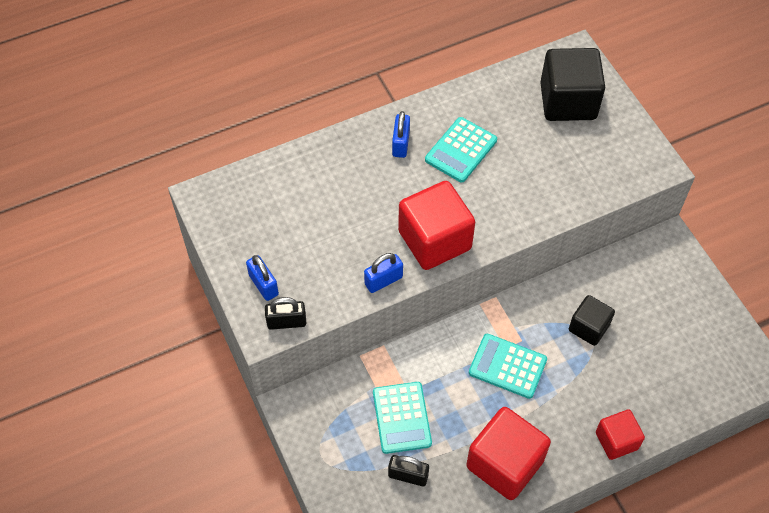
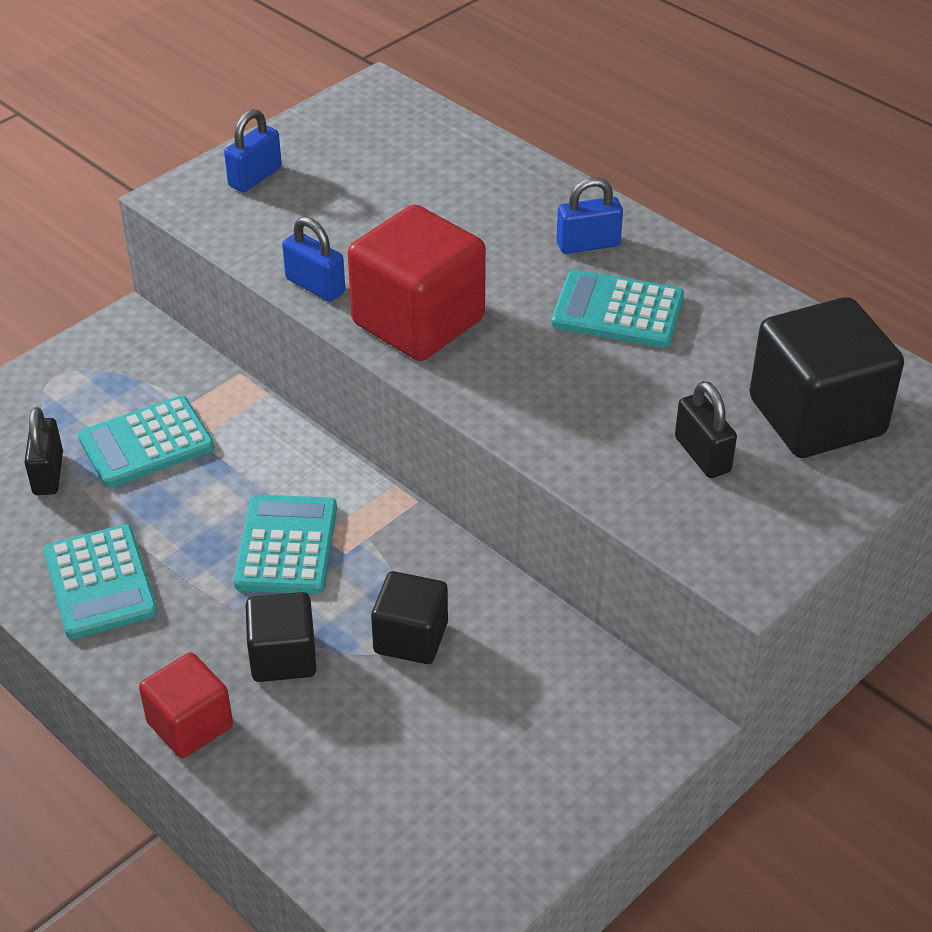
camera: 70 degrees right, 15 degrees down
black padlock [265,297,306,330] -> black padlock moved to [675,381,737,478]
red cube [466,407,551,500] -> turquoise calculator [44,524,158,639]
none -> black cube [246,592,316,682]

